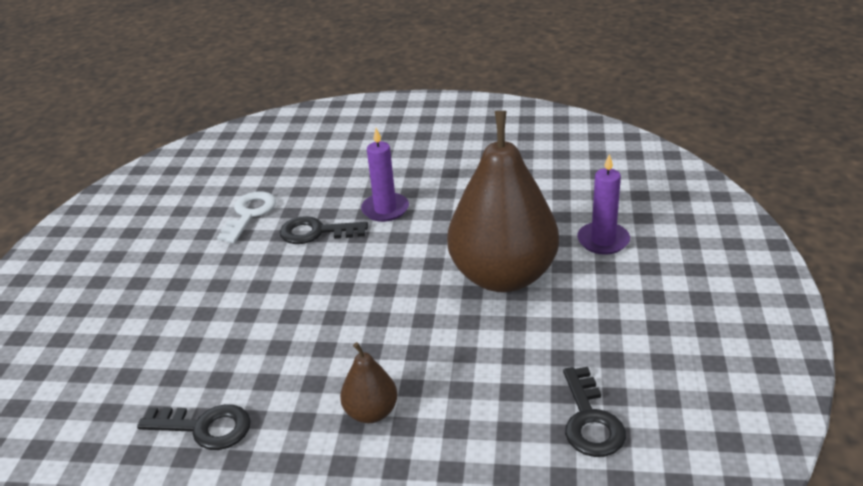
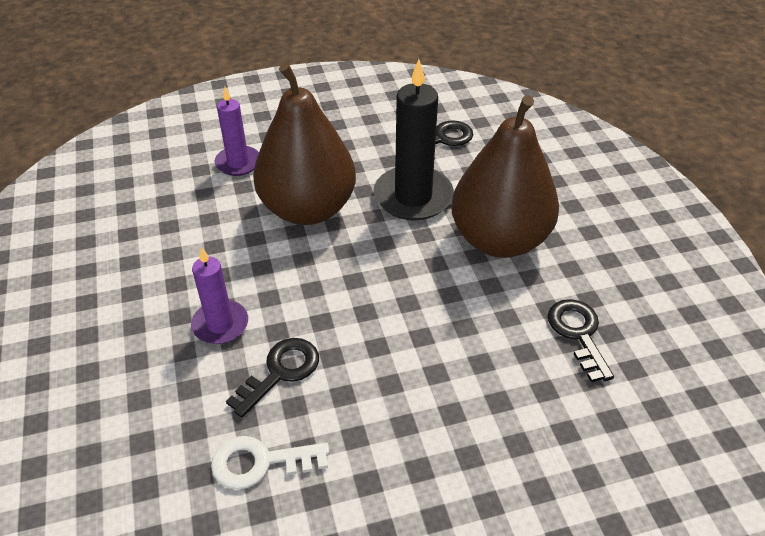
camera: 115 degrees left, 10 degrees up
black key [280,216,368,244] -> black key turned 120 degrees counterclockwise [226,338,319,418]
brown pear [340,342,398,423] -> brown pear [451,95,559,258], size x2.28
none -> black candle [373,59,454,221]

